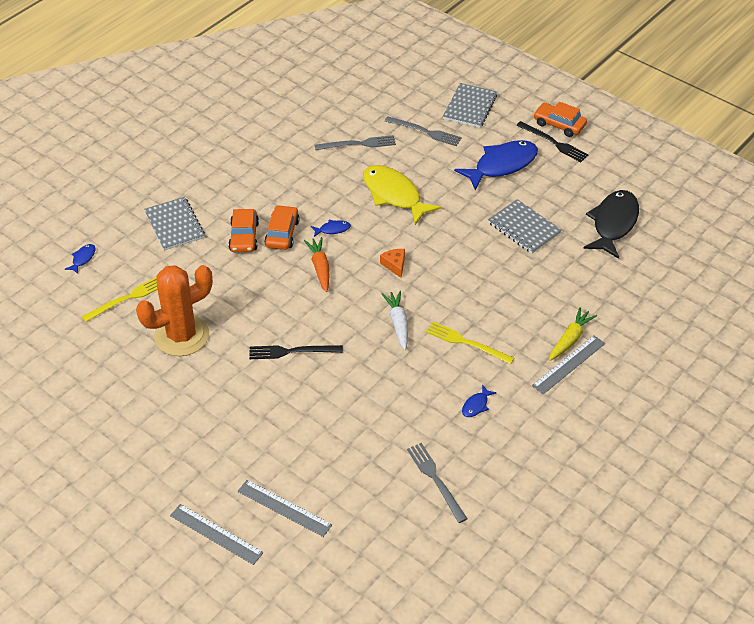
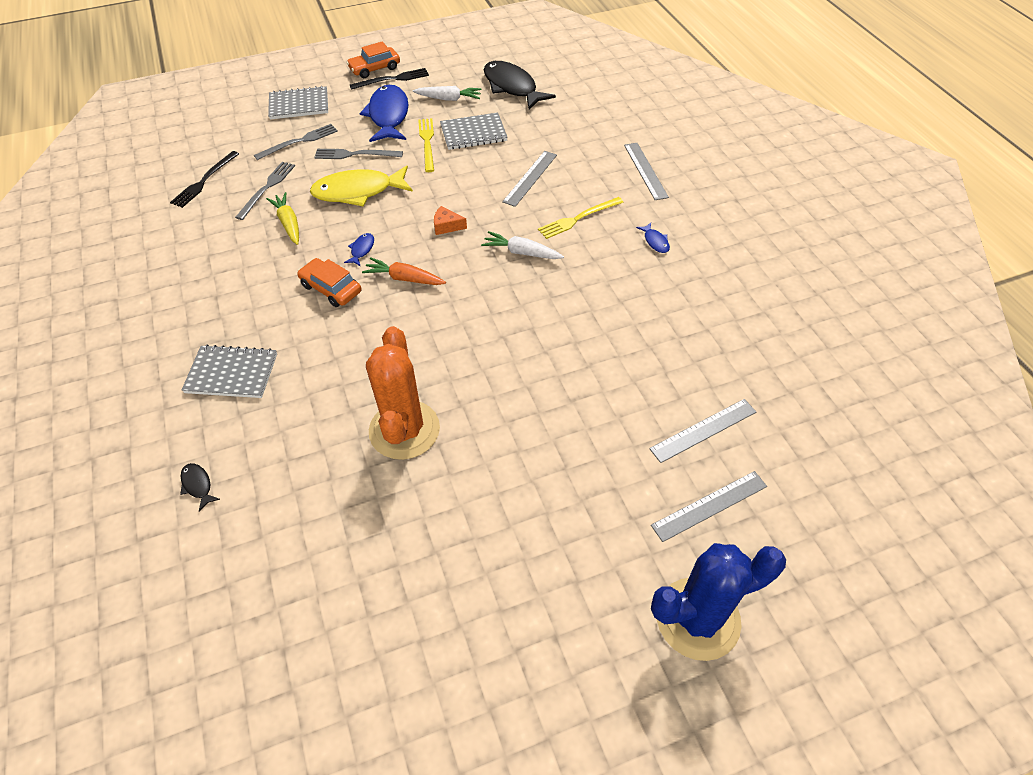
camera: 60 degrees left, 5 degrees up
blue fish [65,244,96,274] -> black fish [180,463,220,511]
yellow fork [81,277,157,322] -> yellow fork moved to [418,118,434,172]
orange car [228,209,259,252] -> none
black fork [249,345,343,359] -> black fork moved to [170,151,239,208]
grey fork [407,443,467,523] -> grey fork moved to [314,149,403,159]
grey notebook [443,83,497,128] -> grey notebook turned 60 degrees counterclockwise [268,86,328,119]
yellow carrot [549,307,597,361] -> yellow carrot moved to [266,192,299,245]
none -> white carrot [413,86,482,101]
none -> grey ruler [502,151,557,207]
none -> blue cactus [651,543,786,661]

